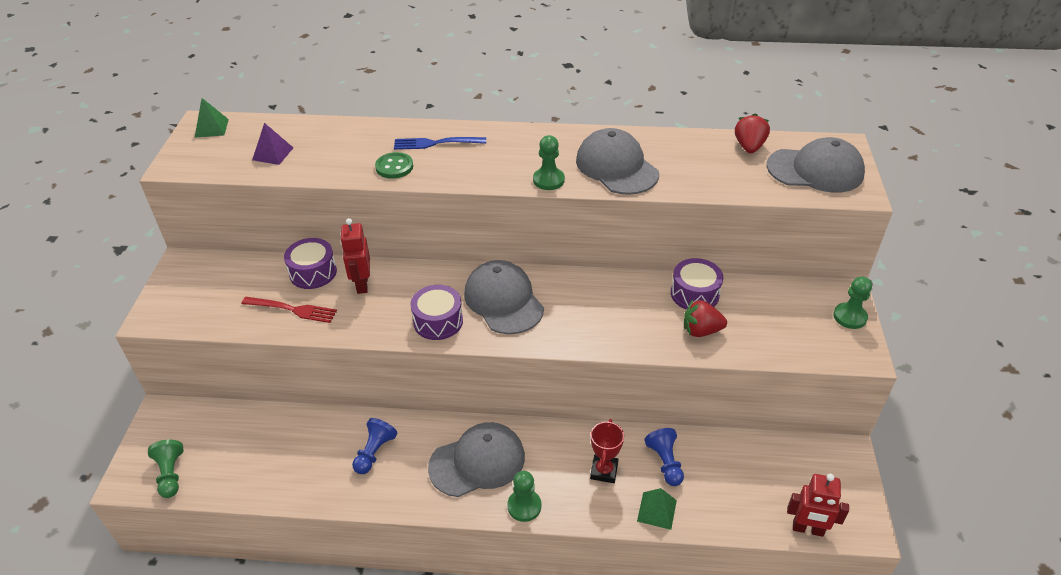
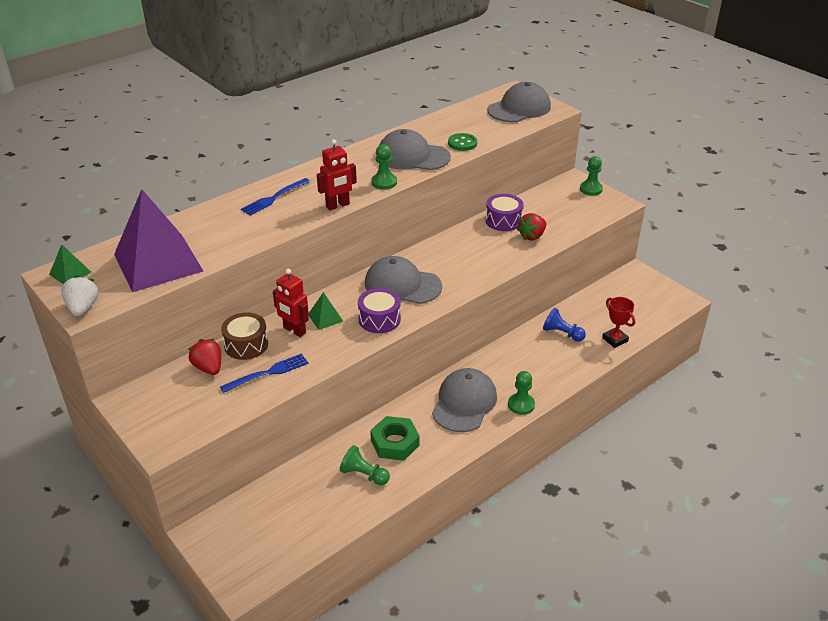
camera: 45 degrees left, 5 degrees down
green pawn [148,440,183,498] -> green pawn moved to [340,445,390,485]
red fork [242,297,337,323] -> blue fork [220,353,308,393]
purple pyramid [252,123,293,165] -> purple pyramid [114,189,203,292], size x2.44
purple drum [284,238,337,289] -> brown drum [221,312,268,360]
blue pawn [352,418,397,474] -> green nut [370,416,420,461]
green button [375,152,413,179] -> green button moved to [448,133,477,151]
red trophy [590,419,624,483] -> red trophy moved to [602,297,635,348]
green pyramid [637,488,677,530] -> green pyramid moved to [309,292,344,330]
red strawberry [735,113,770,153] -> red strawberry moved to [188,339,221,375]
red robot [787,474,849,537] -> red robot moved to [317,139,357,210]
none -> white strawberry [61,275,99,316]

